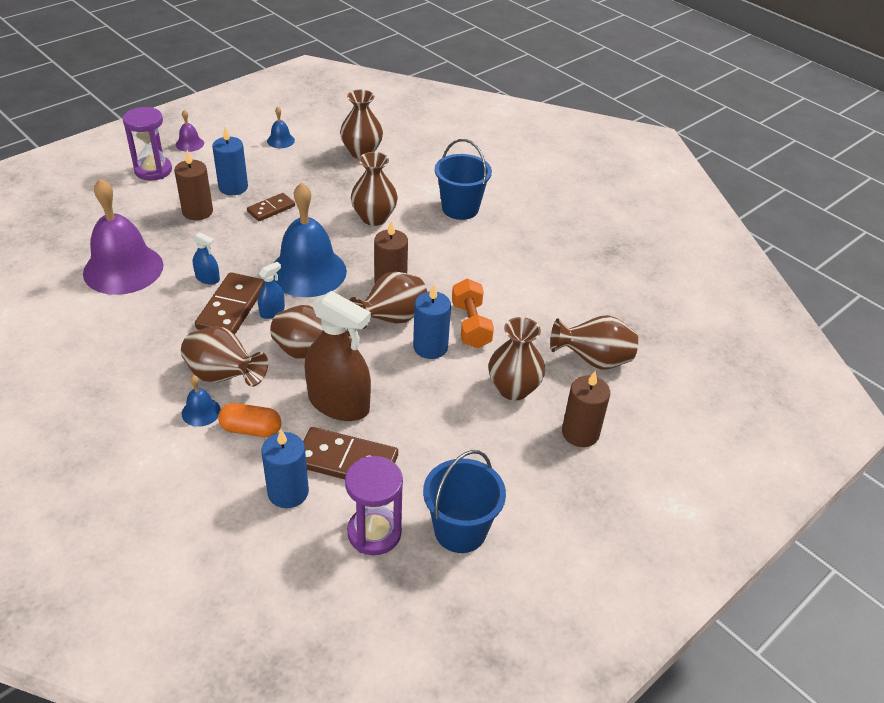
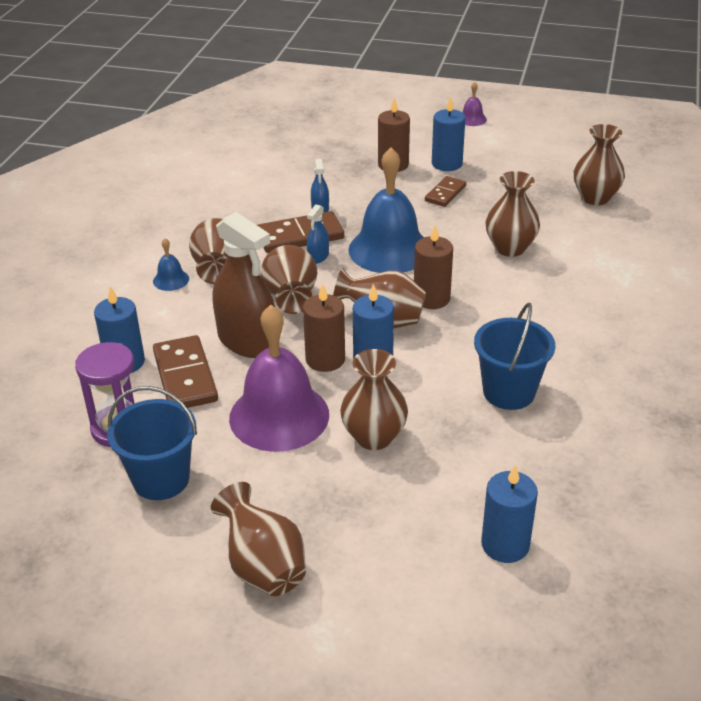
camera: 60 degrees right, 5 degrees down
purple bell [83,178,164,295] -> purple bell moved to [229,305,329,452]
purple hourglass [123,107,172,180] -> none
orange capsule [218,403,281,437] -> none
brown domino [247,193,295,221] -> brown domino turned 75 degrees counterclockwise [425,176,466,207]
blue spray bottle [258,262,285,319] -> blue spray bottle turned 105 degrees clockwise [307,204,329,264]
blue bell [267,107,295,148] -> none
brown spray bottle [304,291,371,421] -> brown spray bottle turned 45 degrees counterclockwise [213,212,275,358]
blue bucket [435,139,492,220] -> blue bucket moved to [474,303,555,410]
orange dumbbell [452,279,494,348] -> none
brown vase [550,315,638,369] -> brown vase moved to [211,482,306,596]
brown candle [562,371,610,447] -> brown candle moved to [303,283,345,372]
none -> blue candle [481,464,538,563]

